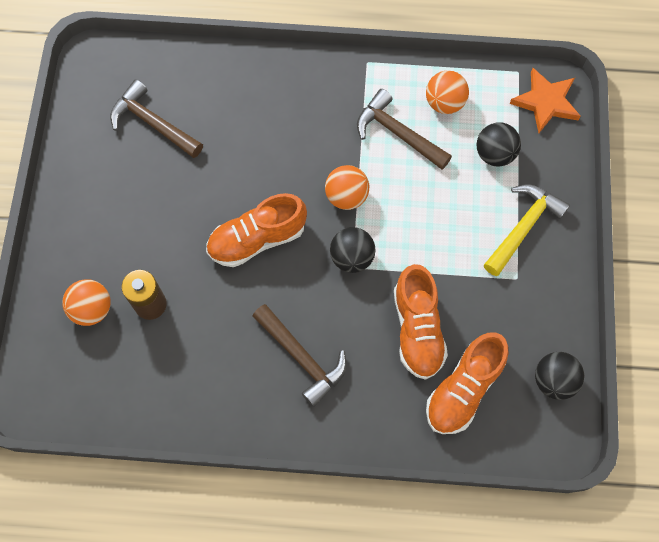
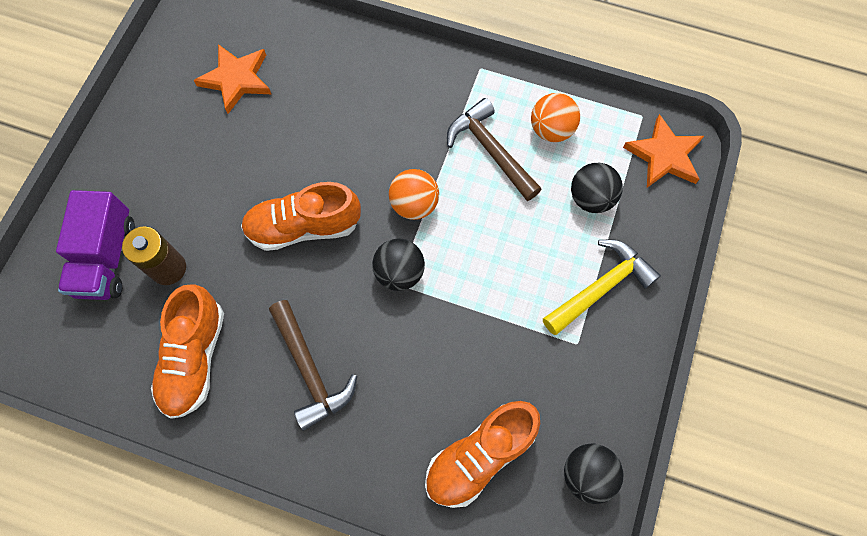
camera: 15 degrees right, 0 degrees up
orange ball [62,279,111,326] -> purple truck [56,190,135,300]
brown hammer [110,79,203,158] -> orange star [193,44,271,114]
orange shoe [394,264,448,380] -> orange shoe moved to [151,284,224,419]

